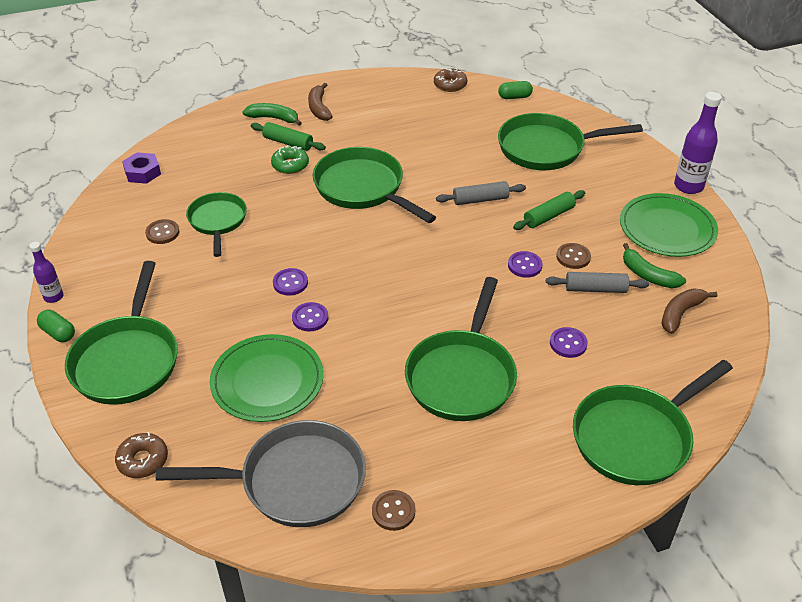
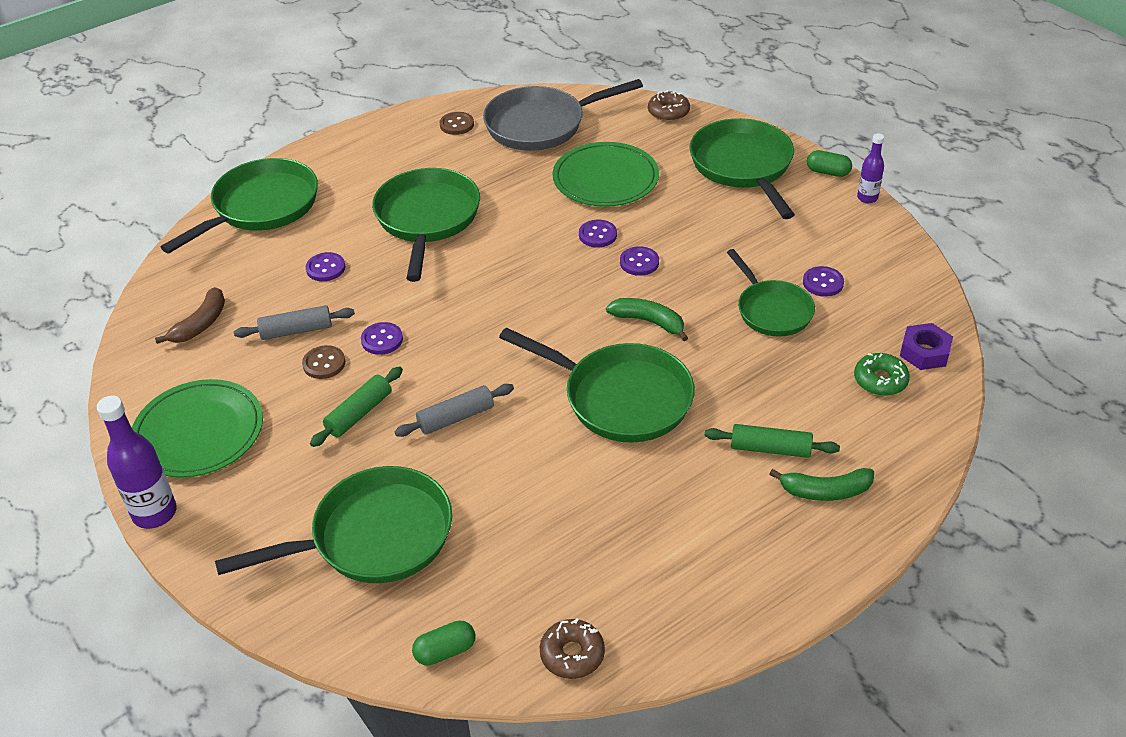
camera: 165 degrees right, 0 degrees up
brown button [145,219,180,244] -> purple button [803,266,844,297]
green donut [271,145,309,174] -> green donut moved to [854,353,910,396]
brown banana [308,83,333,121] -> none
green banana [623,243,686,288] -> green banana moved to [606,298,688,341]

